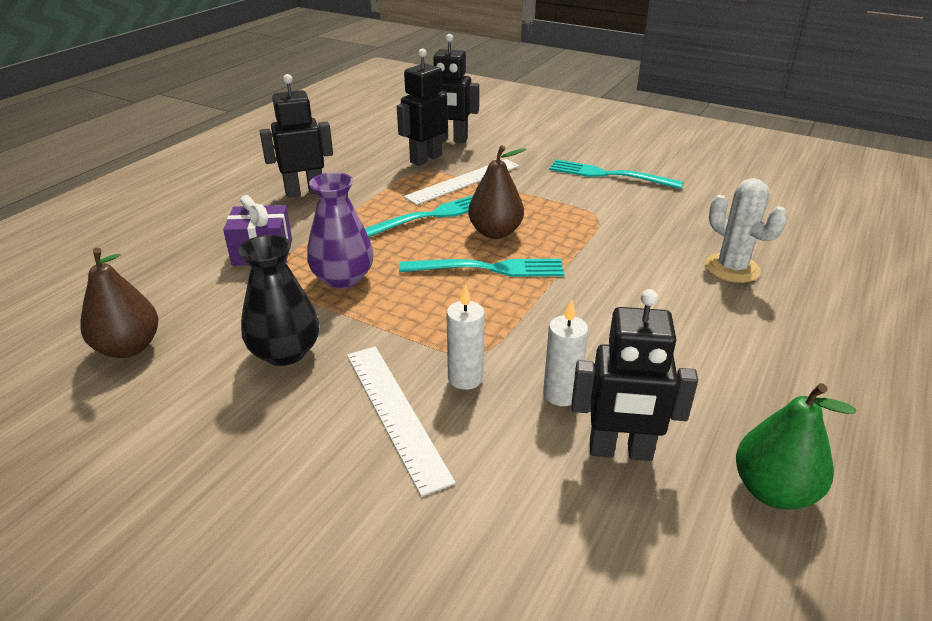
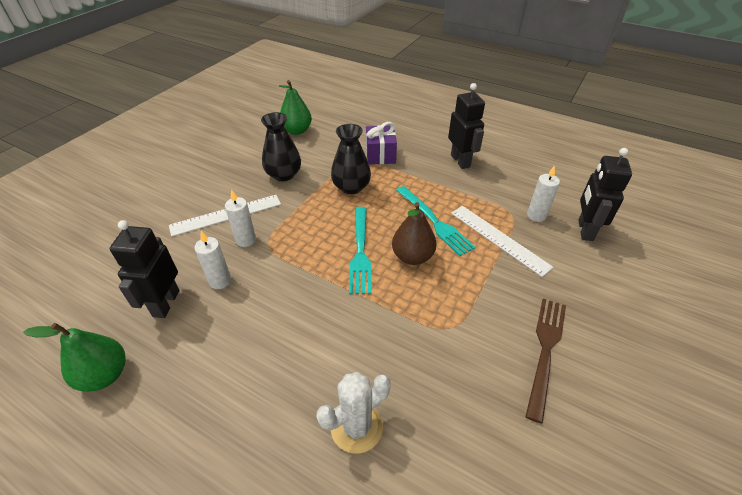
camera: 90 degrees right, 10 degrees up
brown pear [80,248,159,358] -> green pear [279,80,312,135]
purple vase [307,172,374,289] -> black vase [331,124,371,194]
black robot [397,48,448,166] -> white candle [527,166,560,222]
turquoise fork [549,159,683,189] -> brown fork [525,298,566,423]

